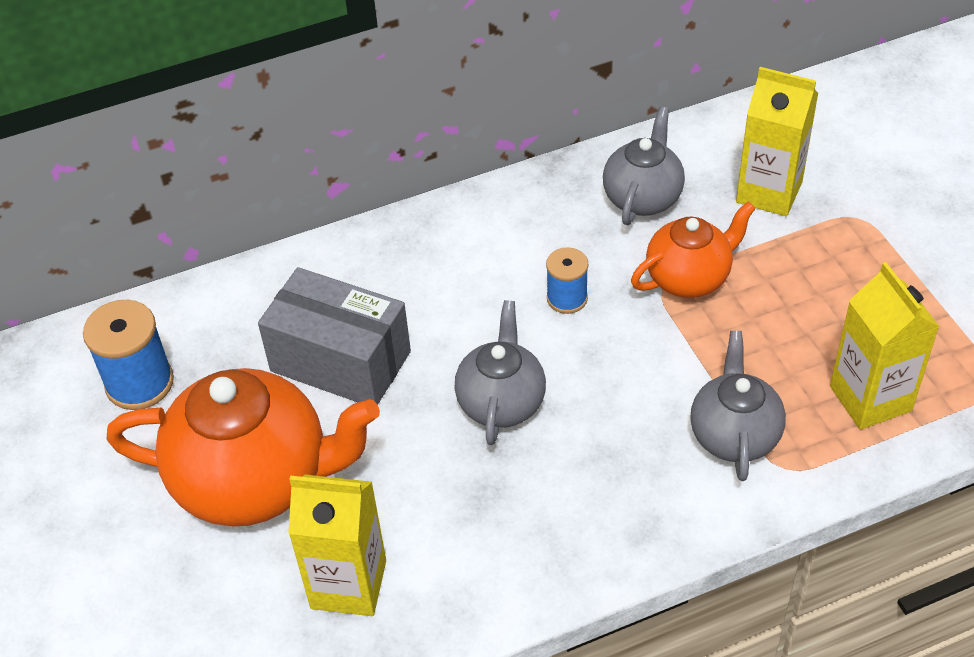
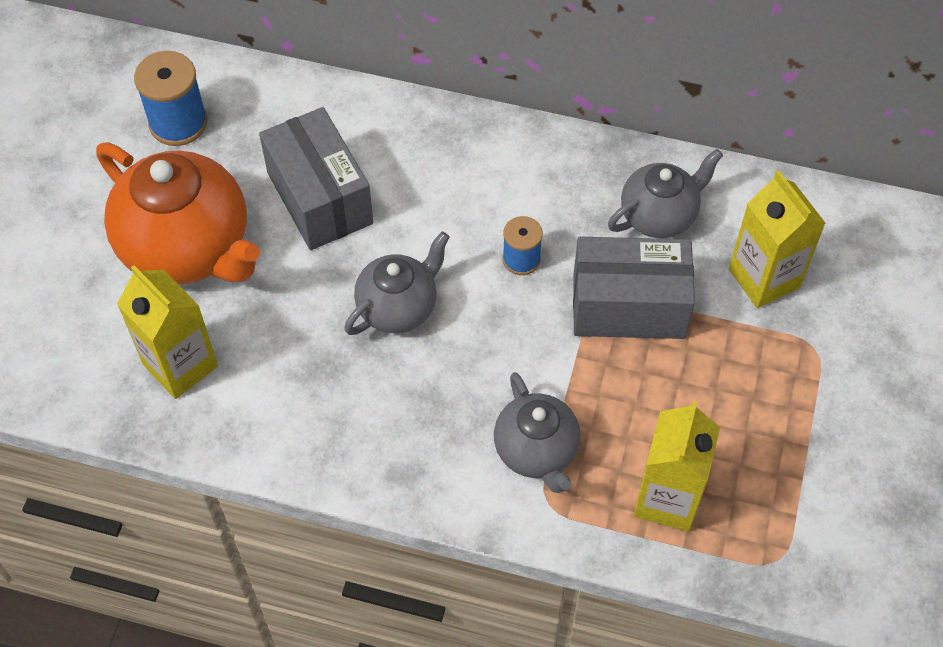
camera: 35 degrees right, 10 degrees up
orange teapot [631,202,756,298] -> grey box [573,237,695,339]
grey teapot [690,331,786,481] -> grey teapot turned 120 degrees clockwise [494,372,581,493]

